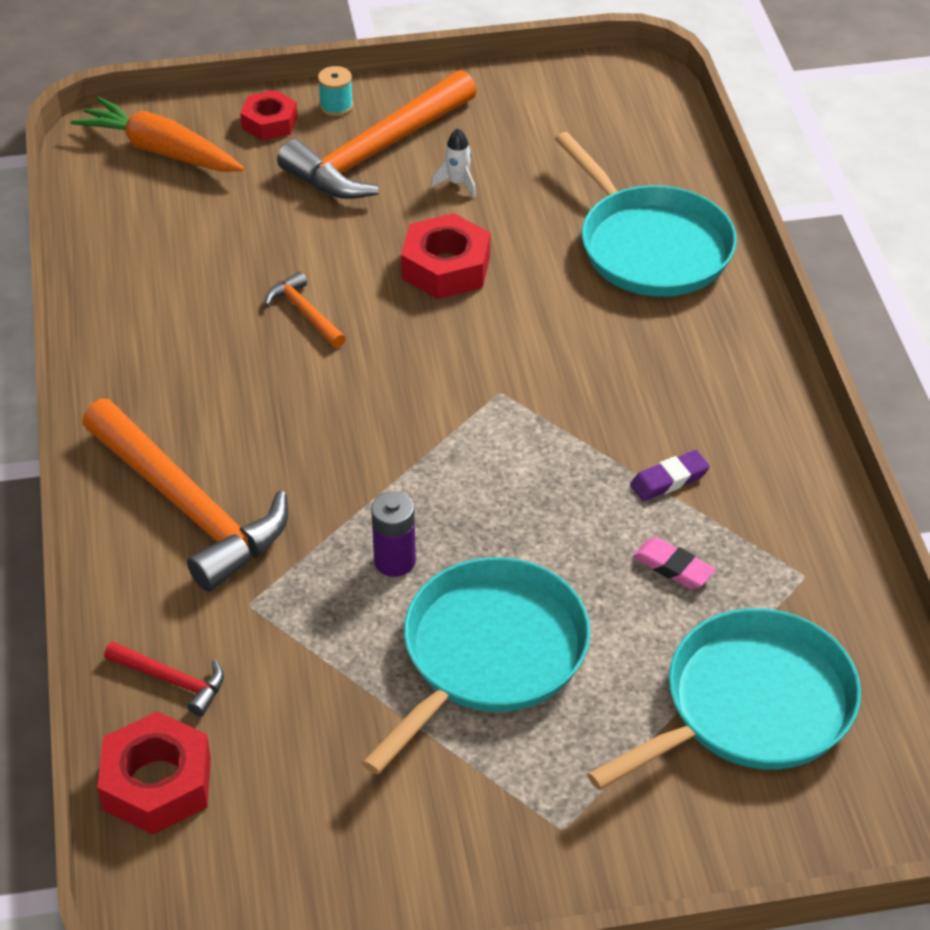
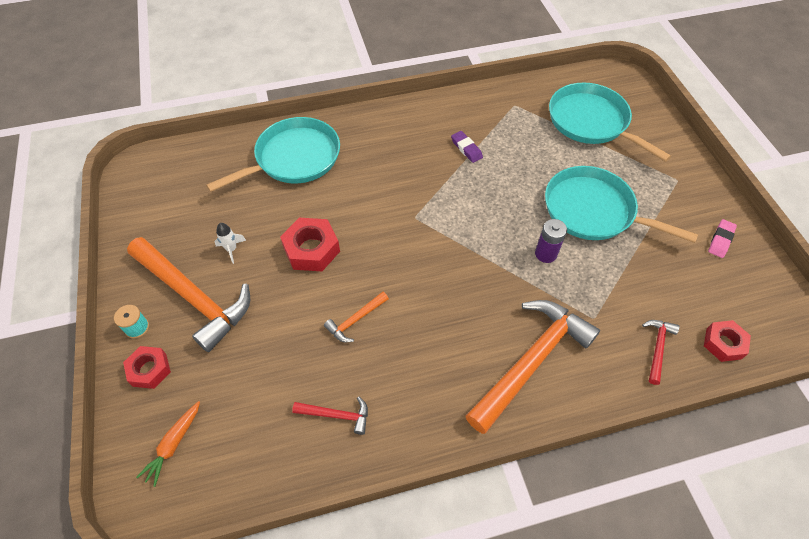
camera: 95 degrees left, 10 degrees up
orange carrot [71,97,244,172] -> orange carrot [136,401,200,487], size x0.58
red nut [97,711,211,835] -> red nut [704,320,751,362], size x0.66
pink eraser [633,537,716,589] -> pink eraser moved to [708,219,737,258]
none -> red hammer [292,396,368,435]

